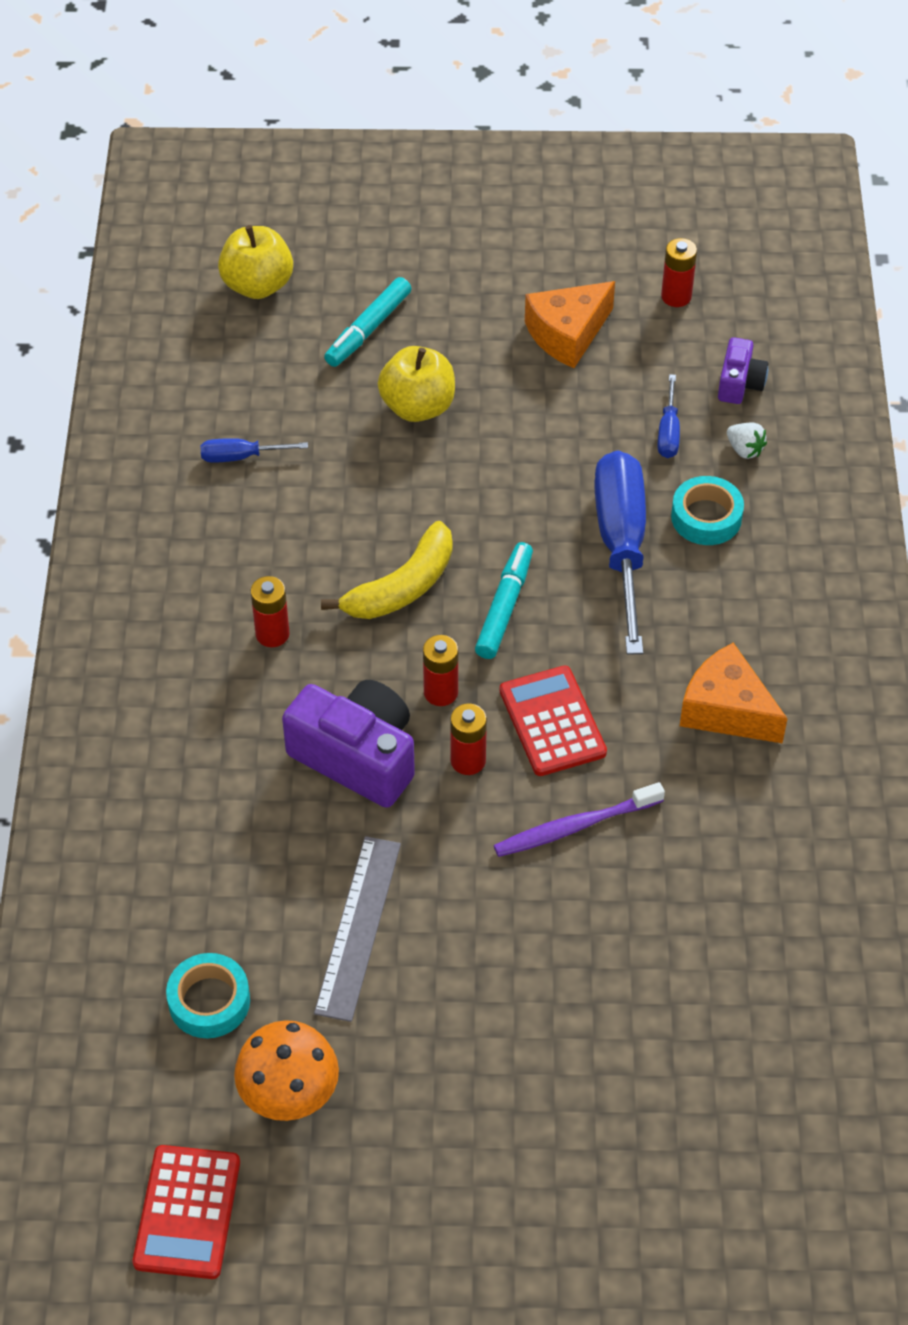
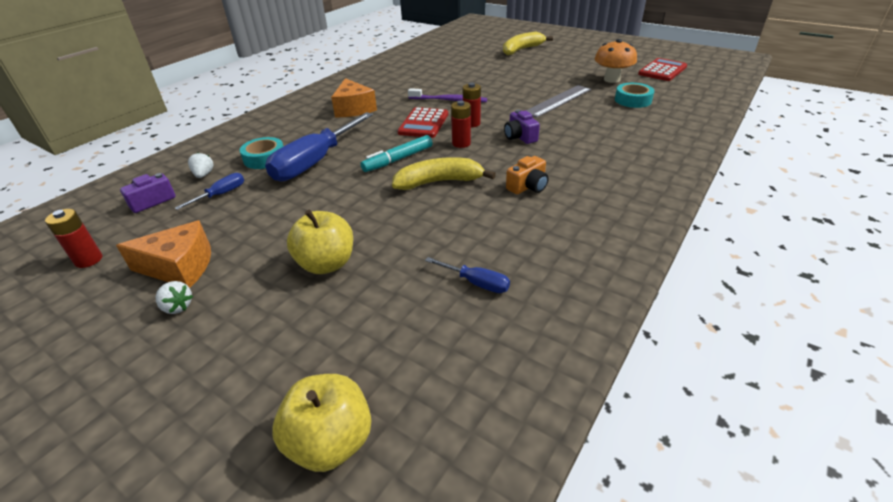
camera: 145 degrees left, 15 degrees down
red battery [250,576,290,647] -> orange camera [506,156,549,194]
purple camera [282,680,415,808] -> purple camera [504,109,540,144], size x0.53
turquoise marker [324,277,412,367] -> none
none -> white strawberry [156,281,193,314]
none -> yellow banana [503,32,553,55]

